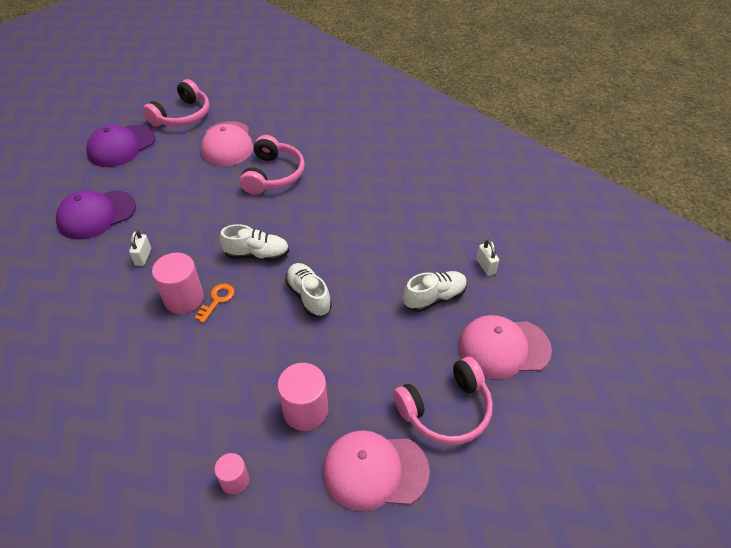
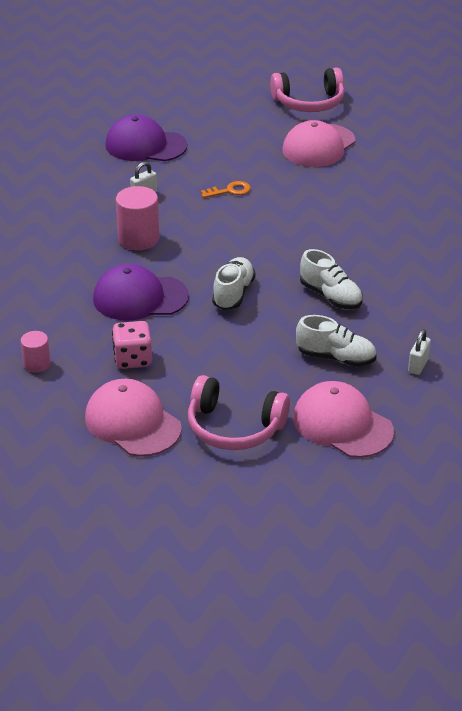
camera: 45 degrees right, 10 degrees down
purple cap [86,125,155,167] -> purple cap moved to [93,264,189,321]
orange key [195,284,235,323] -> orange key moved to [201,181,251,198]
white shoe [219,224,289,261] -> white shoe moved to [300,249,363,309]
pink headphones [240,135,305,194] -> none
pink cylinder [277,363,328,431] -> pink dice [112,321,152,369]

